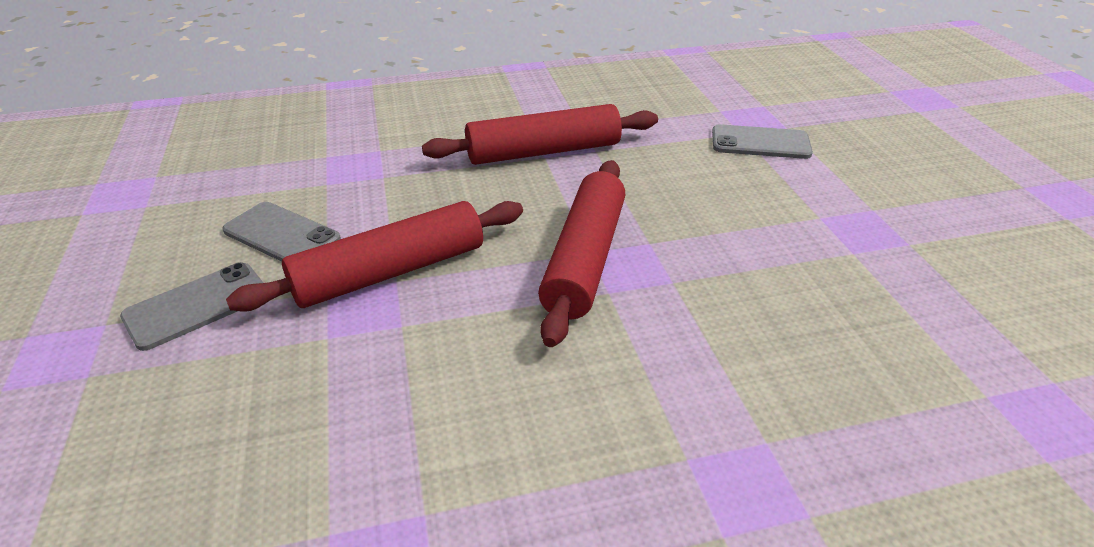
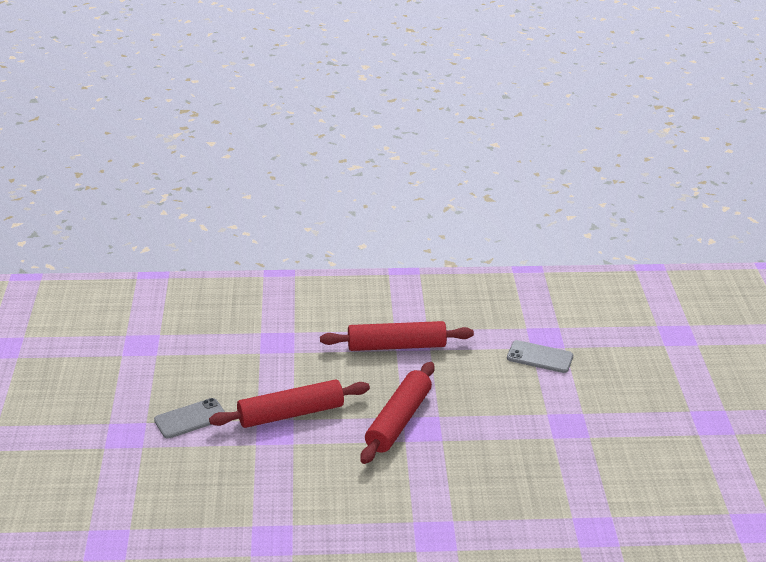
camera: 10 degrees right, 5 degrees down
grey phone [223,202,341,262] -> none

